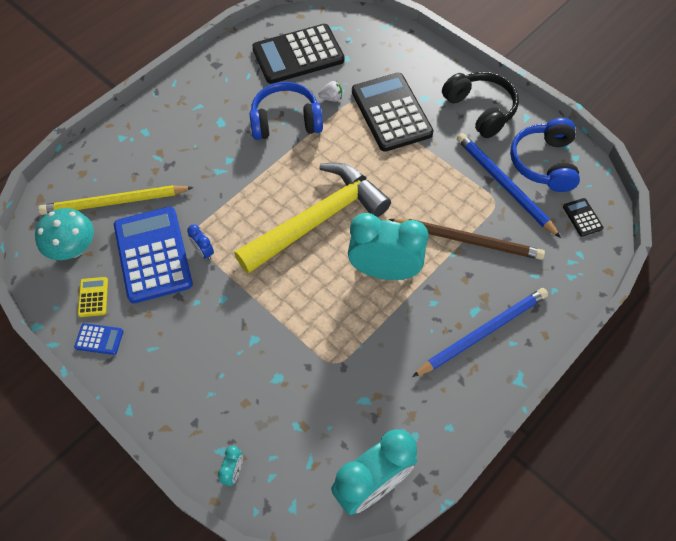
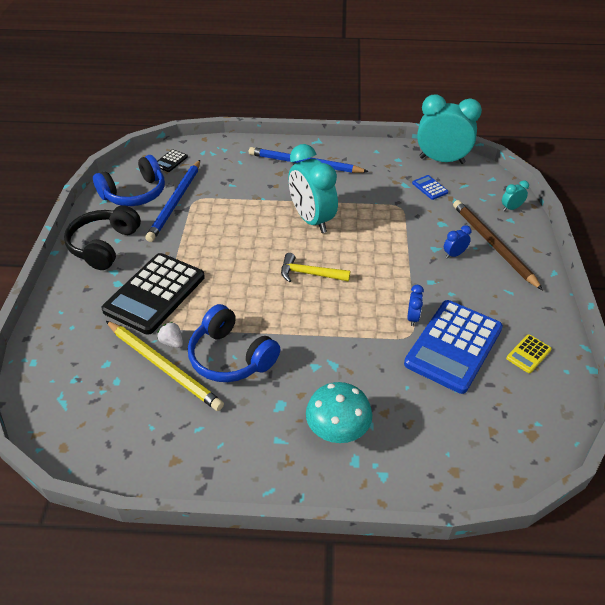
camera: 130 degrees left, 15 degrees down
turquoise mushroom [35,208,94,260] -> turquoise mushroom moved to [306,382,372,443]
yellow pencil [38,185,194,215] -> yellow pencil moved to [106,321,224,411]
blue calculator [74,323,123,355] -> blue calculator moved to [412,175,448,200]
yellow hammer [234,163,391,274] -> yellow hammer [281,253,350,282], size x0.46
black calculator [252,24,344,84] -> none
brown pencil [389,219,545,260] -> brown pencil moved to [453,200,543,290]
none -> blue clock [444,225,471,259]

